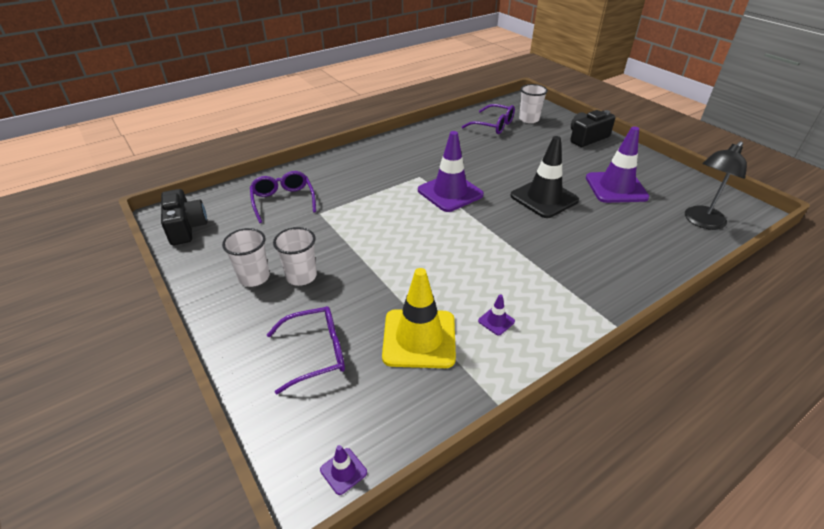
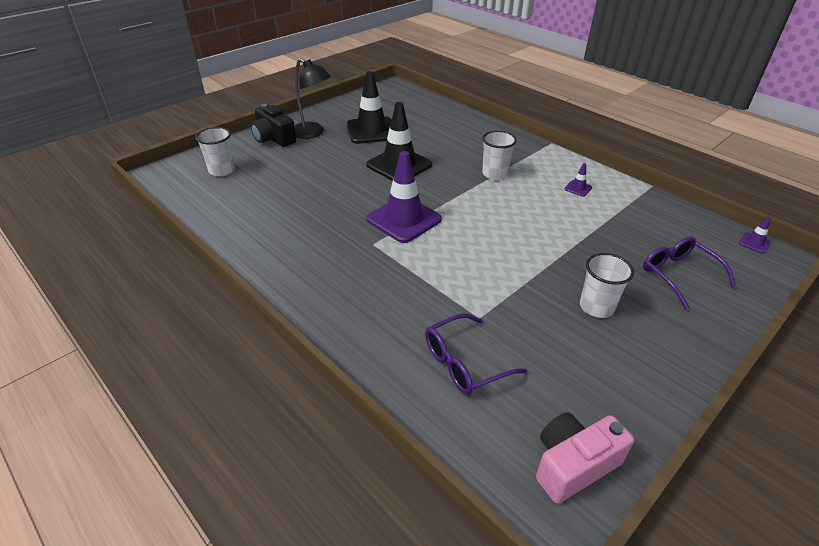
camera: 100 degrees left, 0 degrees up
black camera [161,189,207,245] -> pink camera [536,413,634,504]
white cup [222,228,270,287] -> white cup moved to [482,131,517,180]
yellow traffic cone [382,268,456,368] -> none
purple glasses [462,104,515,134] -> none
purple traffic cone [586,126,650,203] -> black traffic cone [347,71,392,144]
black lamp [685,141,747,230] -> black lamp moved to [295,58,331,139]

